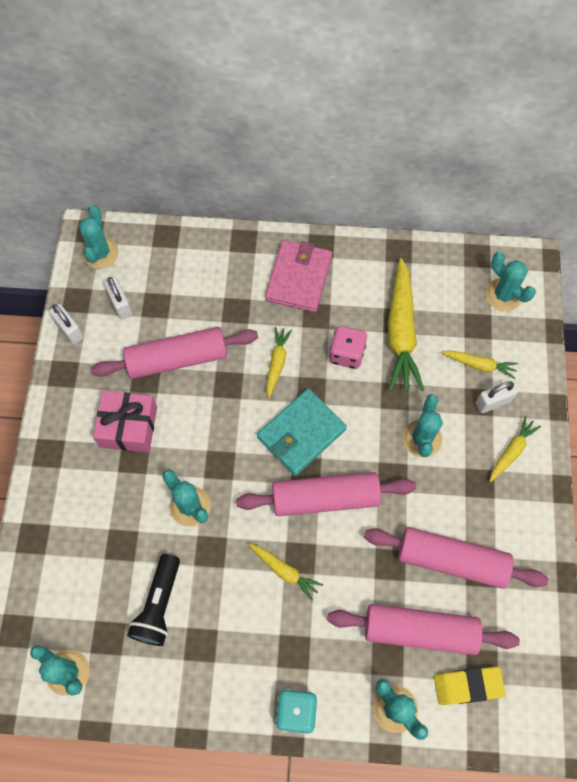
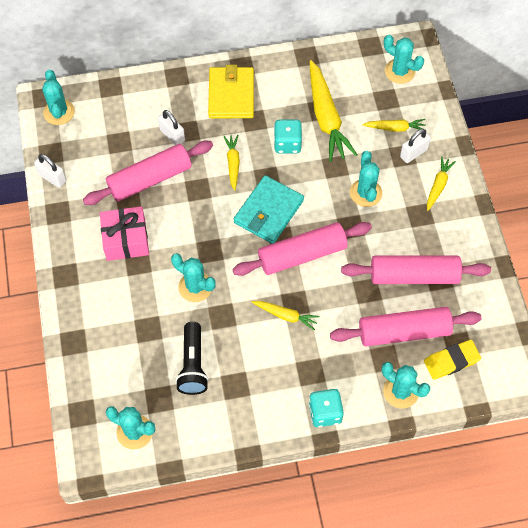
camera: 15 degrees left, 5 degrees down
white padlock [104,277,132,320] -> white padlock moved to [158,110,185,145]
pink wallet [265,240,332,312] -> yellow wallet [208,65,254,118]
pink dice [329,326,367,369] -> turquoise dice [274,120,302,153]

